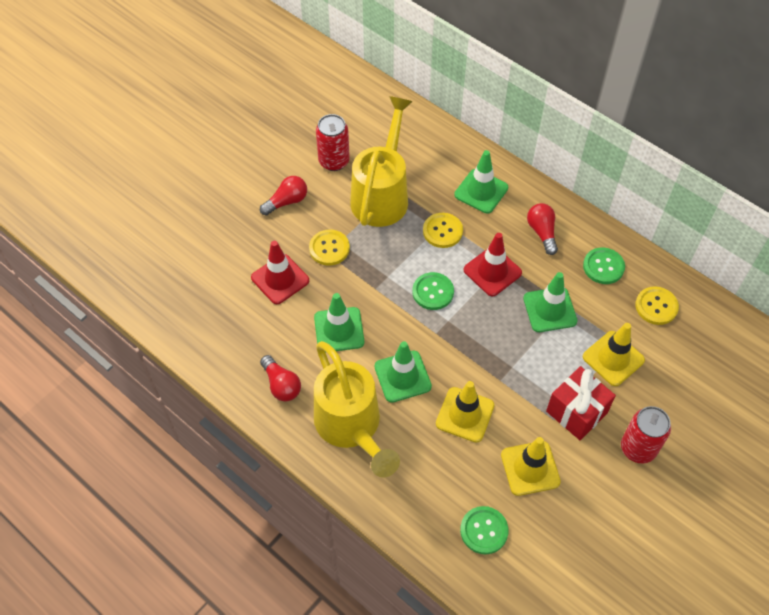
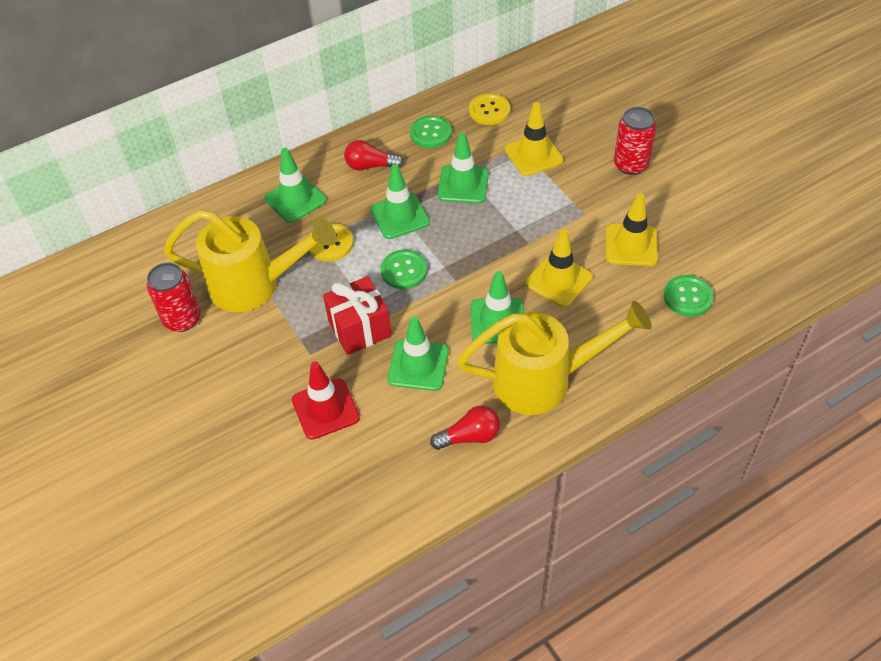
camera: 70 degrees left, 5 degrees down
red light bulb [260,176,307,215] -> none
yellow button [309,230,350,265] -> none
yellow watering can [350,96,413,227] -> yellow watering can turned 150 degrees clockwise [164,210,336,312]
red traffic cone [464,233,522,296] -> green traffic cone [370,164,430,239]
red gift [546,366,616,440] -> red gift moved to [323,276,392,355]

